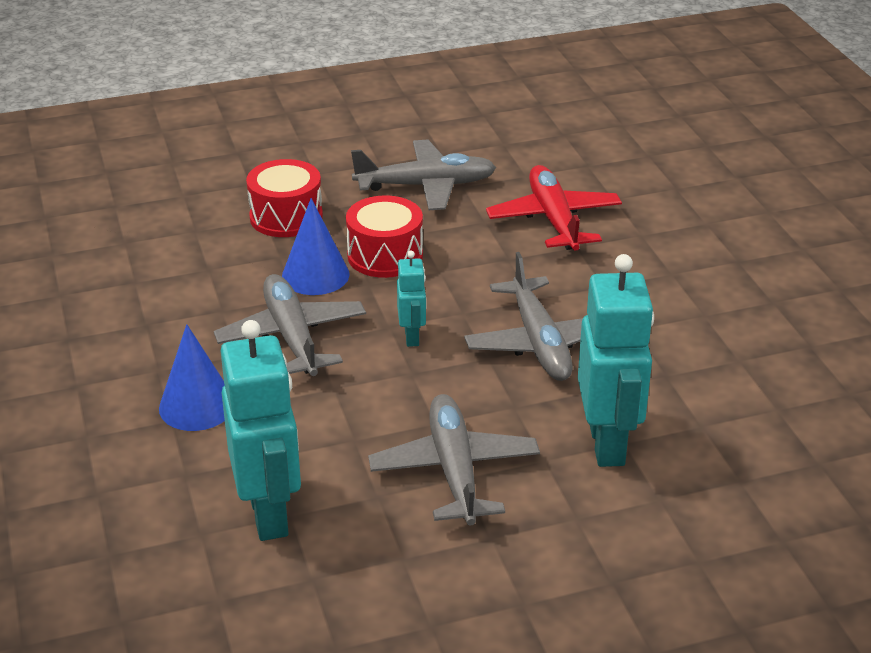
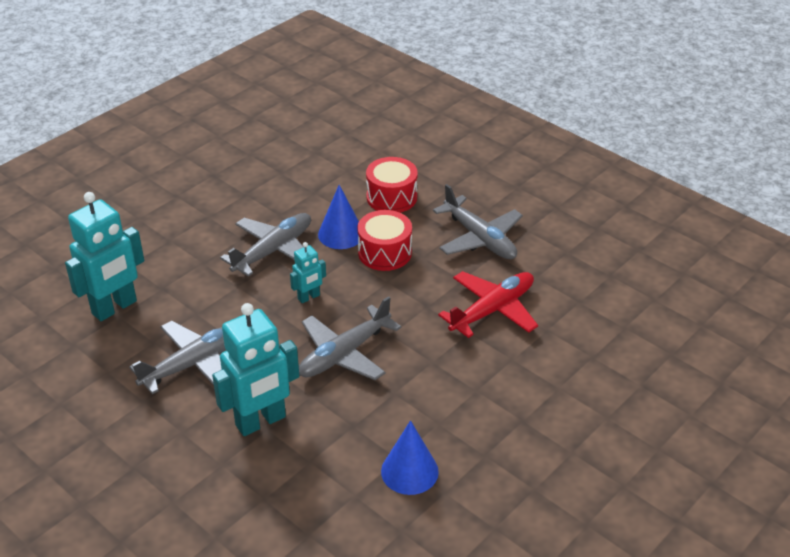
camera: 60 degrees right, 5 degrees up
blue cone [159,324,225,431] -> blue cone moved to [381,420,439,495]

